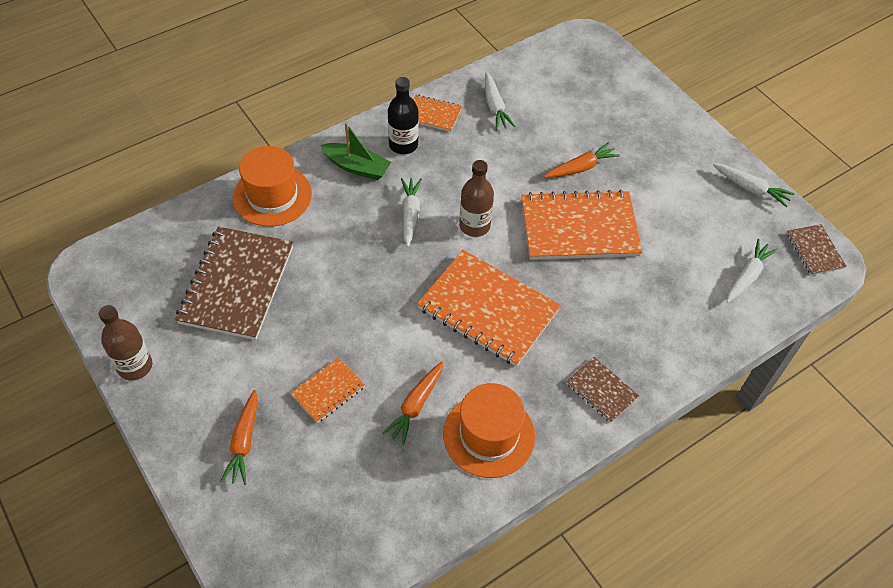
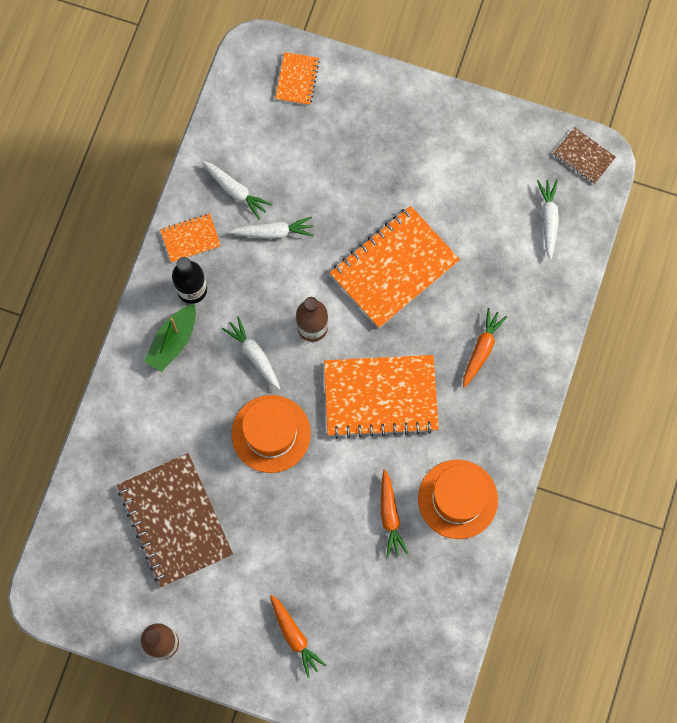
camera: 35 degrees left, 20 degrees up
orange hat [233,146,312,227] -> orange hat moved to [231,395,311,473]
orange notebook [291,357,365,423] -> orange notebook moved to [275,52,320,105]
green boat [320,122,391,180] -> green boat turned 135 degrees clockwise [144,304,196,372]
orange carrot [544,142,620,178] -> orange carrot moved to [463,308,508,388]
brown notebook [566,357,639,423] -> none
white carrot [713,163,795,208] -> white carrot moved to [229,217,314,239]

